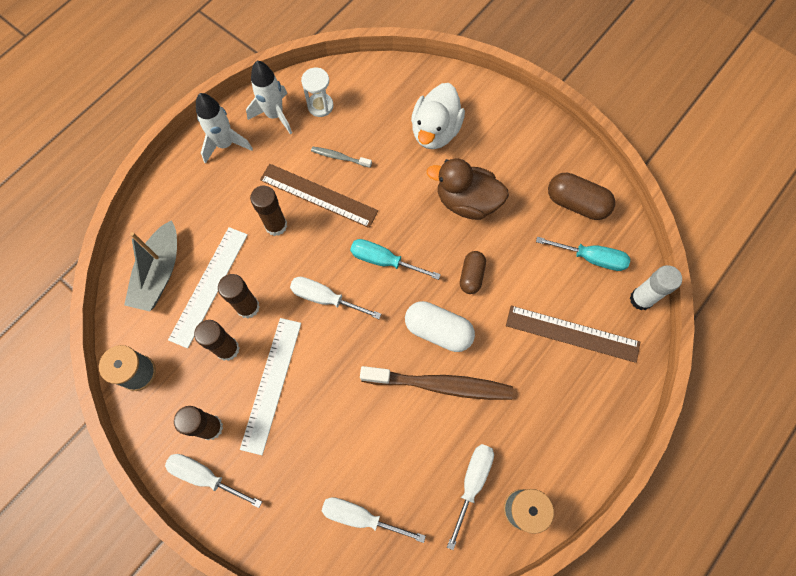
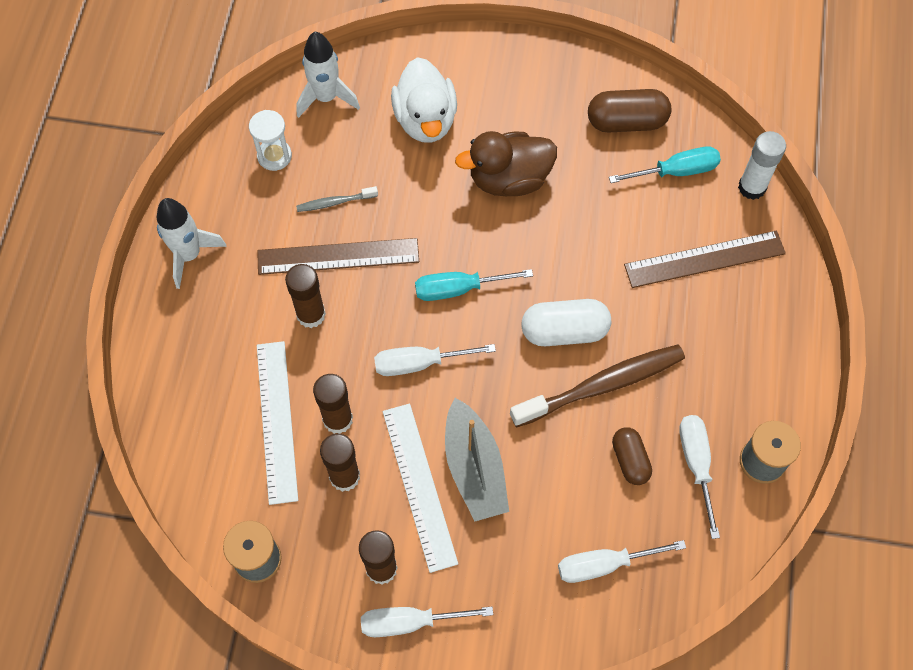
camera: 30 degrees left, 5 degrees down
grey boat [124,220,177,311] -> grey boat moved to [445,398,509,521]
white rocket [246,61,292,135] -> white rocket moved to [296,32,360,118]
brown capsule [460,251,486,294] -> brown capsule moved to [612,427,652,485]

